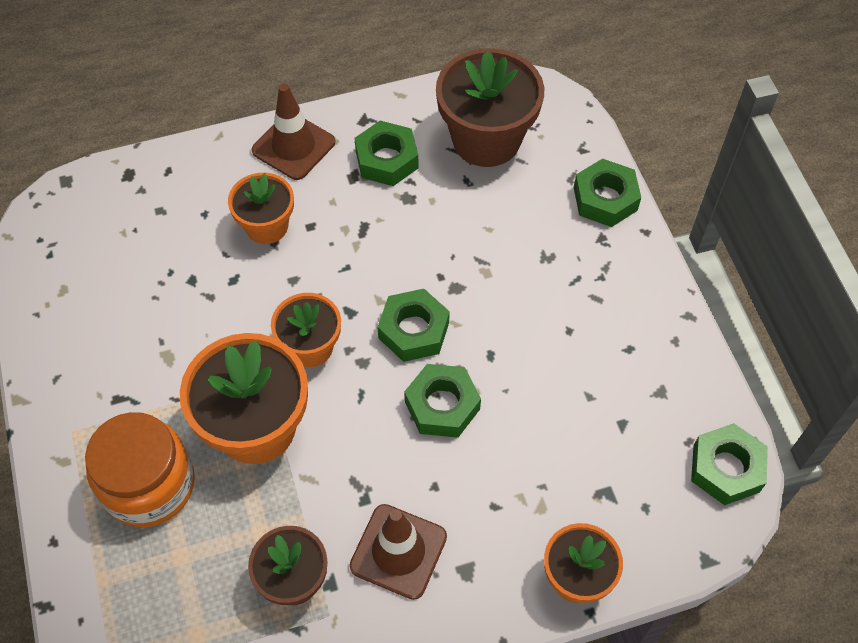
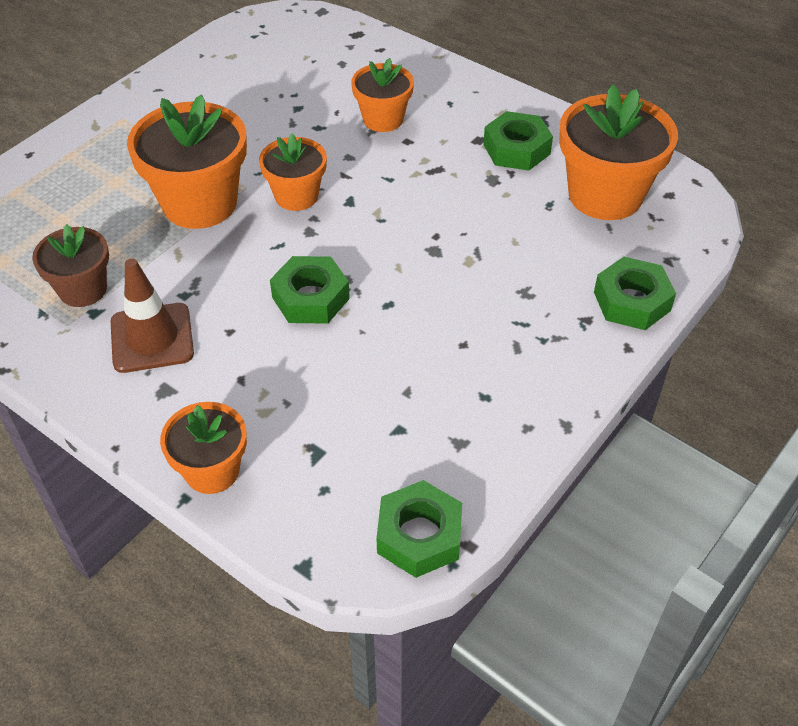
camera: 55 degrees right, 10 degrees down
orange jar [85,412,195,527] -> none
brown traffic cone [252,84,335,180] -> none
green nut [378,289,450,362] -> none
brown flower pot [436,48,544,167] -> orange flower pot [559,84,678,220]

